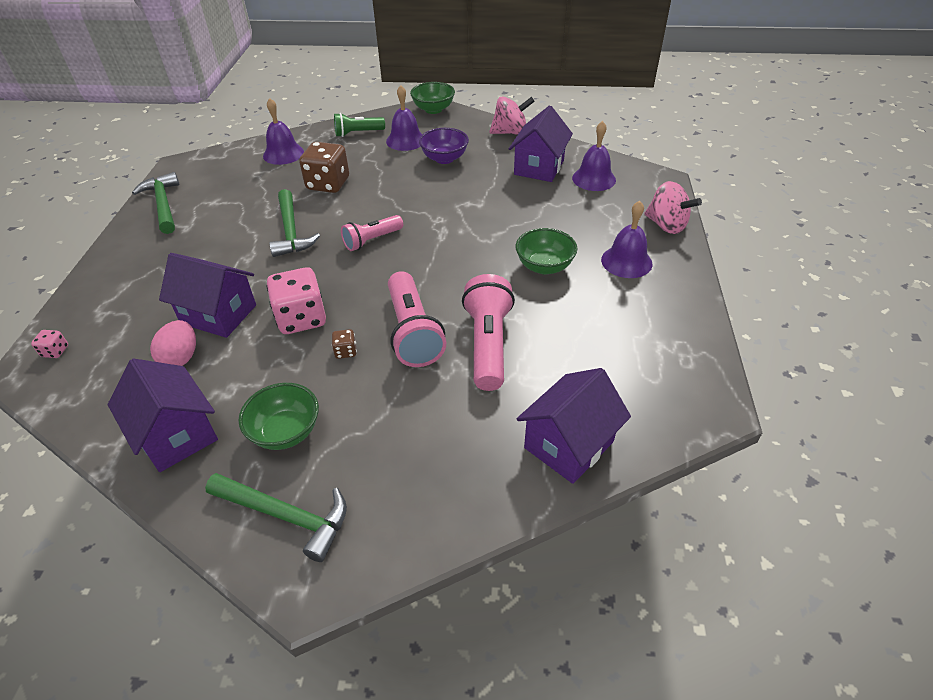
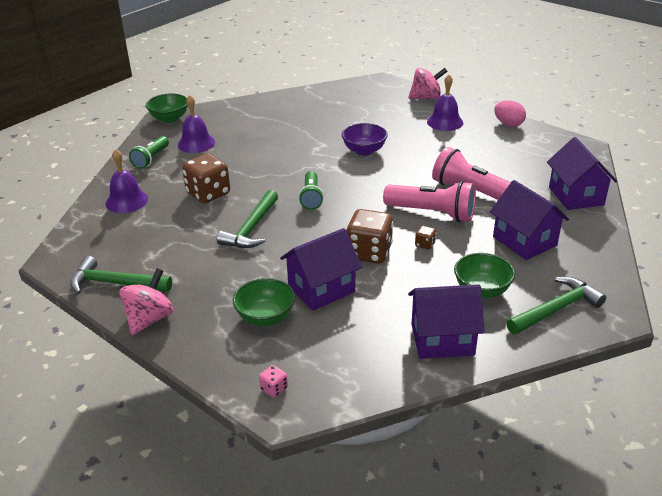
camera: 55 degrees left, 10 degrees down
pink egg [150,320,196,366] -> pink egg moved to [494,100,526,127]
pink dice [266,267,326,334] -> brown dice [346,209,393,263]
green hammer [269,189,320,257] -> green hammer turned 90 degrees clockwise [217,190,278,248]
pink flashlight [341,215,403,251] -> green flashlight [299,171,324,210]
purple bowl [419,128,469,164] -> purple bowl moved to [342,123,388,156]
pink spinning top [489,96,535,135] -> pink spinning top moved to [119,268,174,335]
purple house [509,106,573,182] -> purple house moved to [490,180,569,260]
green bowl [516,228,577,274] -> green bowl moved to [233,278,295,326]
purple bell [572,121,616,191] -> none

